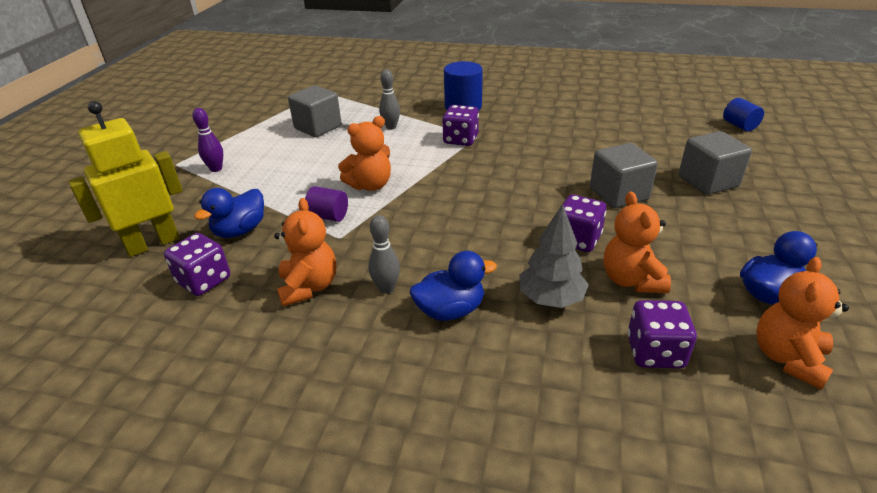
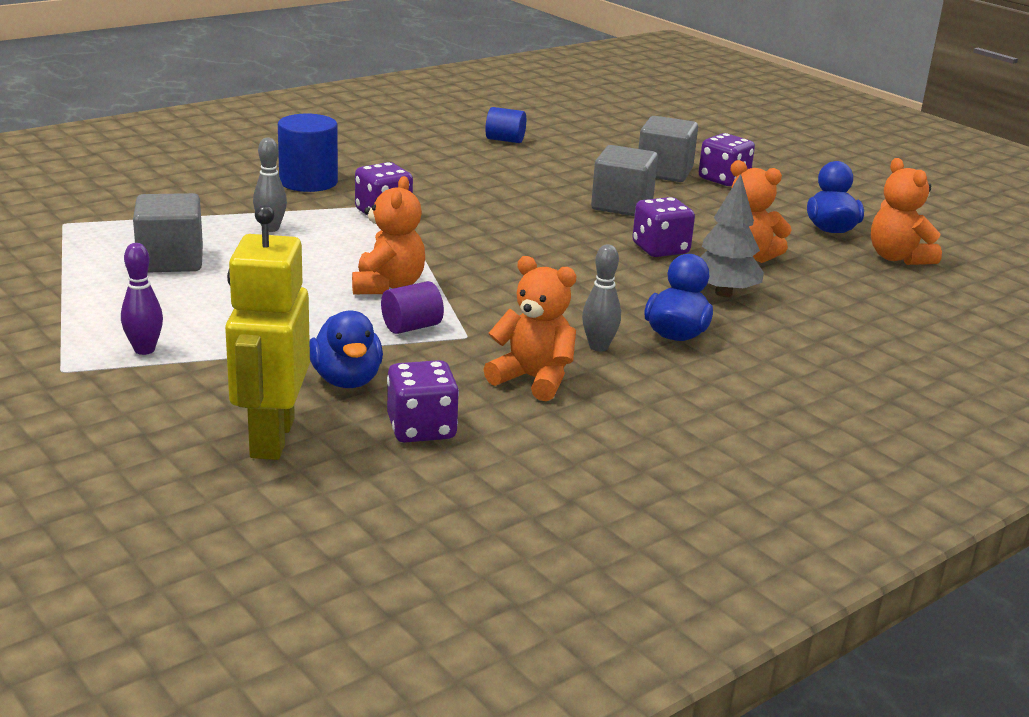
camera: 55 degrees left, 10 degrees down
purple dice [628,300,697,369] -> purple dice moved to [699,133,755,186]
blue cylinder [723,98,764,131] -> blue cylinder moved to [485,107,526,143]

